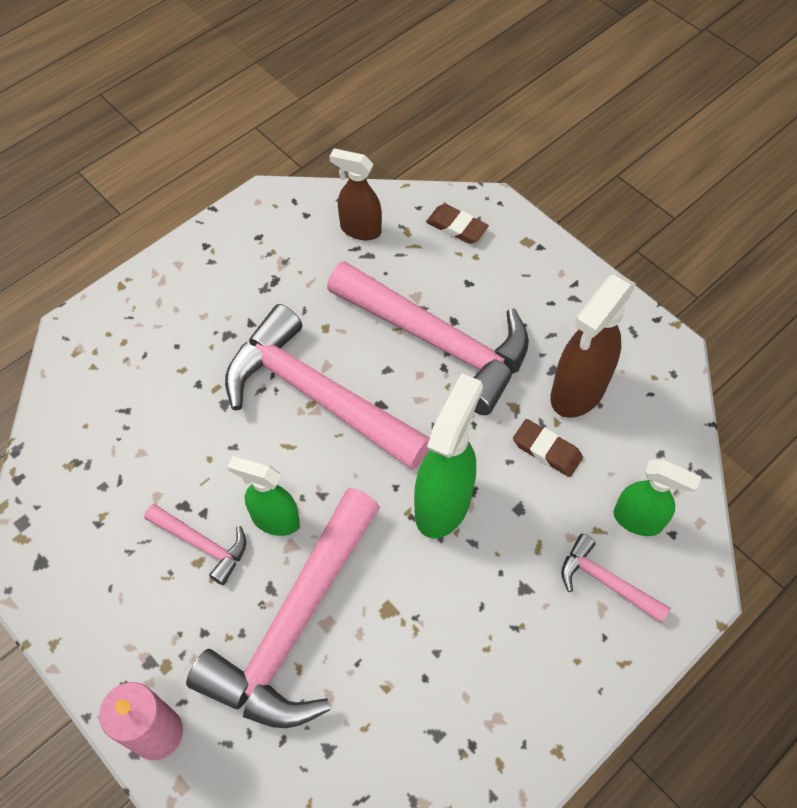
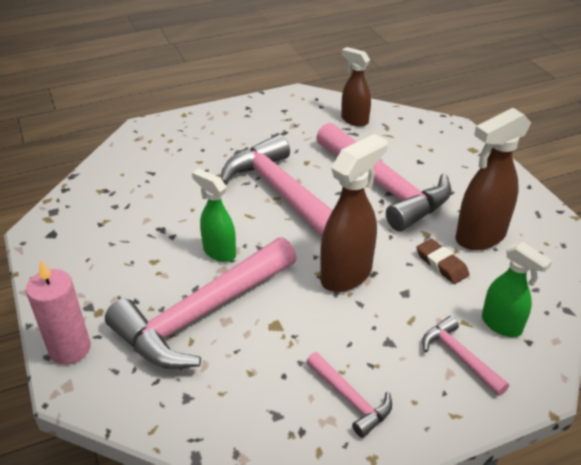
camera: 20 degrees right, 20 degrees down
pink hammer [144,504,246,585] -> pink hammer moved to [306,352,392,438]
green spray bottle [414,373,483,538] -> brown spray bottle [320,134,388,292]
brown eraser [426,204,489,244] -> none

